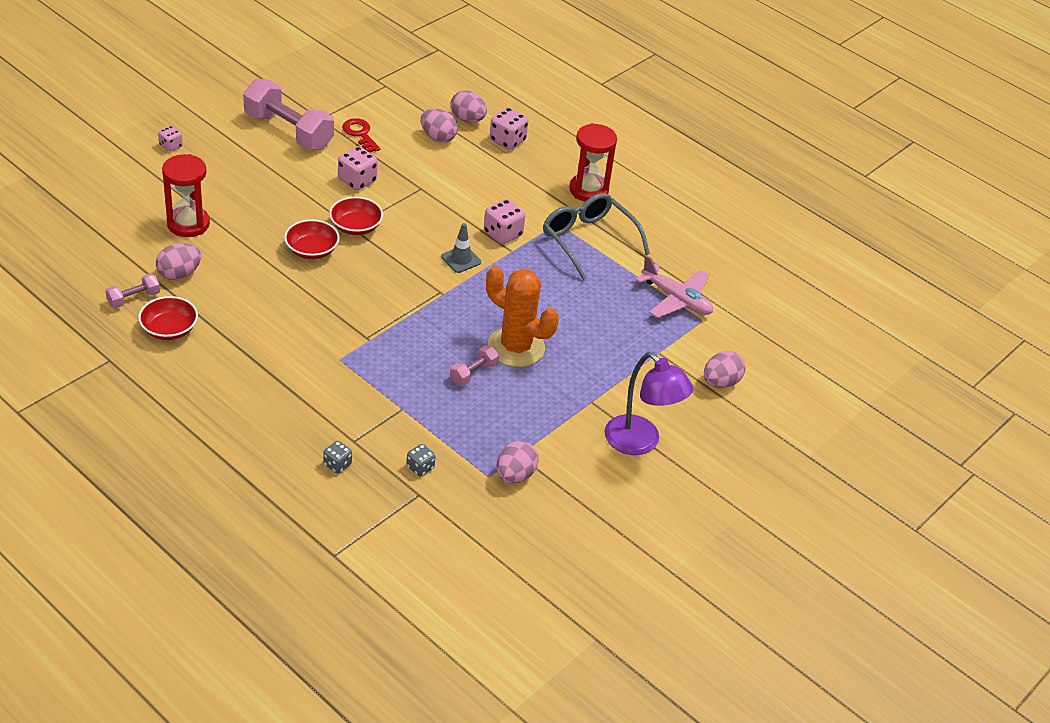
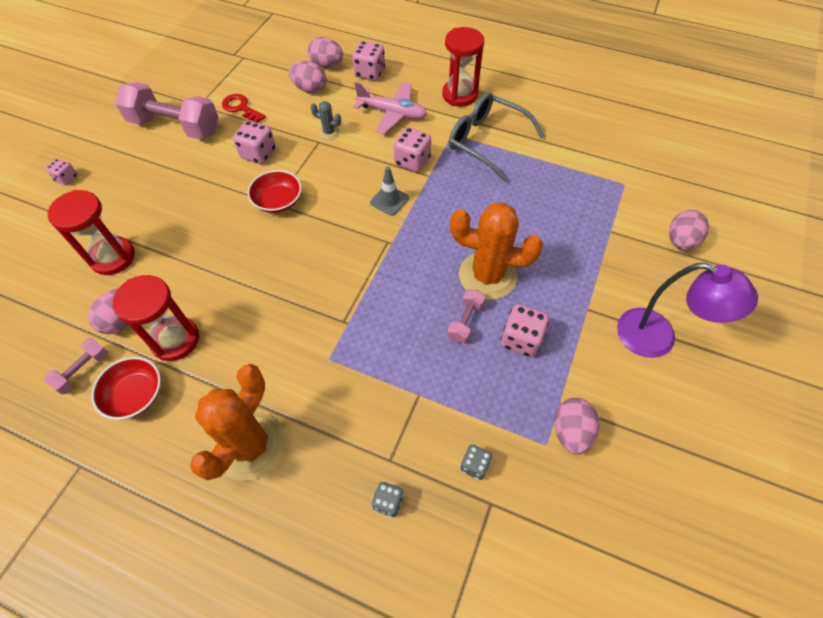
camera: 15 degrees left, 15 degrees up
red bowl [284,219,340,259] -> none
pink plane [635,255,713,318] -> pink plane moved to [353,82,427,134]
none -> red hourglass [113,275,200,361]
none -> orange cactus [190,364,286,481]
none -> grey cactus [311,101,341,140]
none -> pink dice [501,304,549,357]

